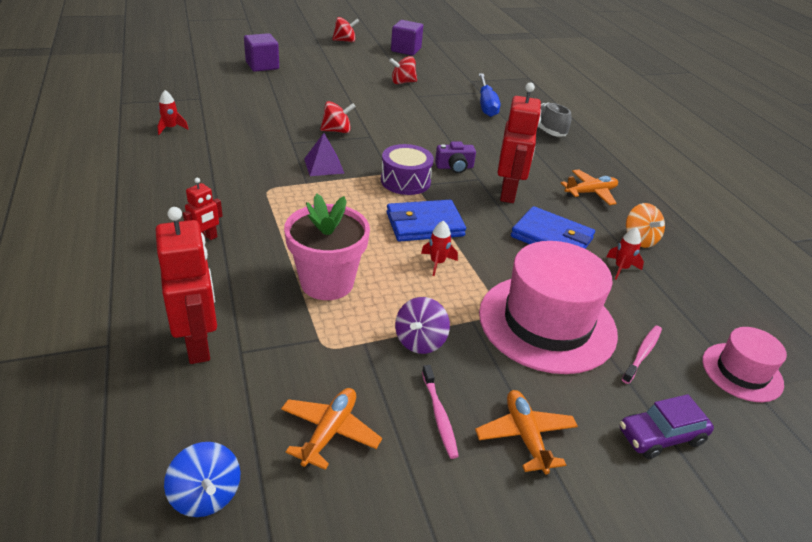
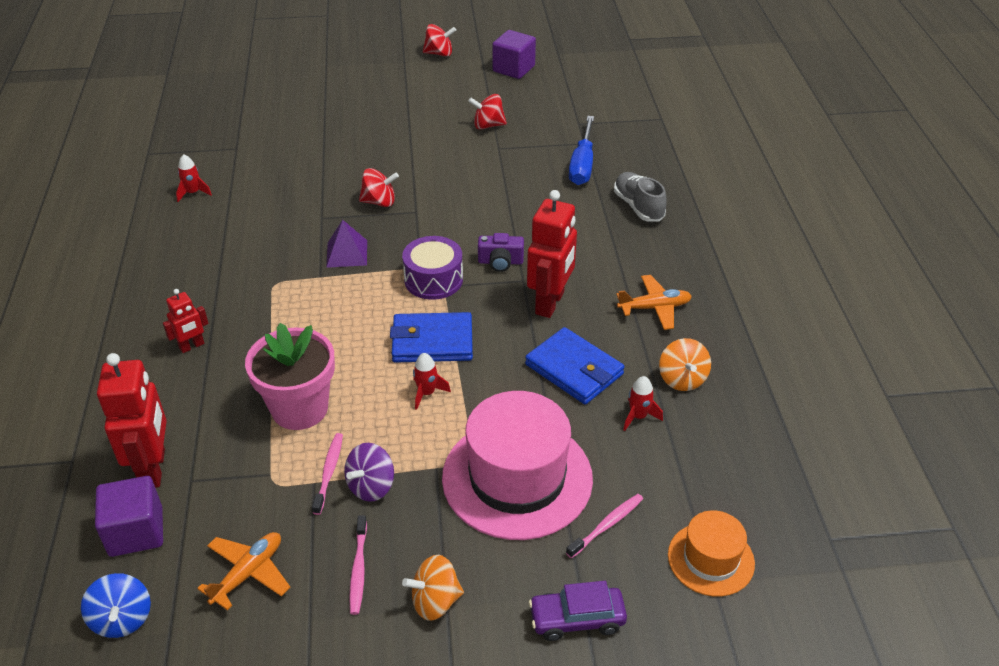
camera: 15 degrees right, 5 degrees up
purple cube [244,33,279,72] -> purple cube moved to [95,476,163,557]
orange plane [475,390,578,474] -> orange spinning top [402,555,464,621]
pink hat [702,327,787,402] -> orange hat [668,510,755,597]
none -> pink toothbrush [312,433,343,515]

